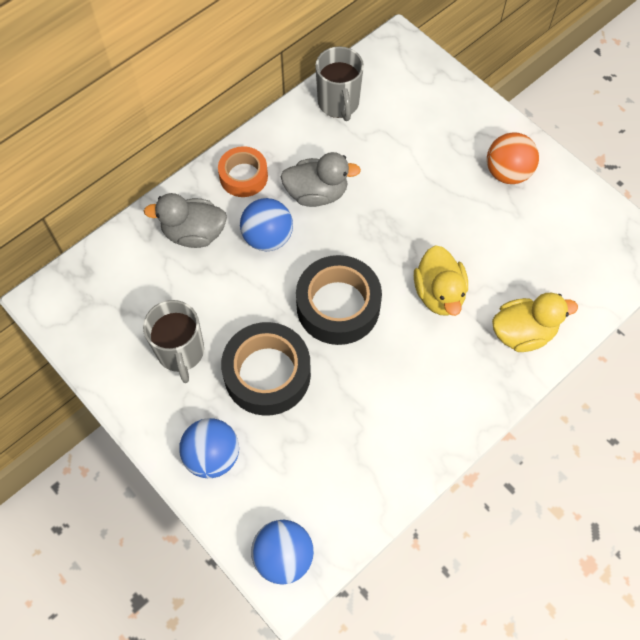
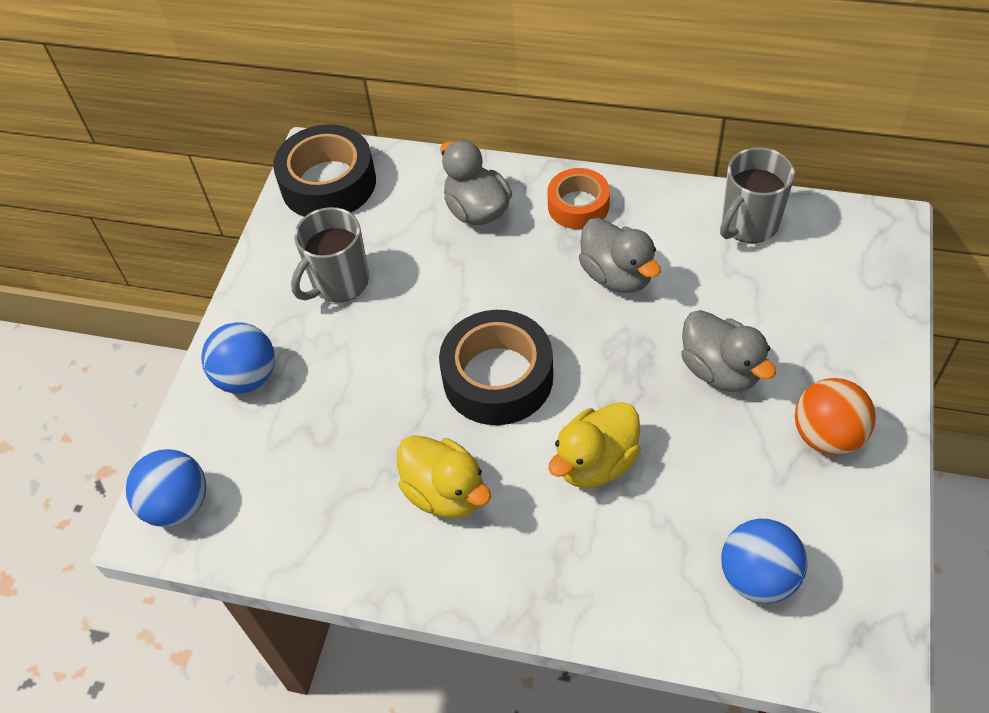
camera: 60 degrees right, 10 degrees down
black tape [221,322,311,416] -> black tape moved to [273,124,376,217]
blue ball [240,198,293,251] -> blue ball moved to [721,519,808,604]
yellow duck [492,293,578,352] -> yellow duck moved to [397,435,491,519]
none -> grey duck [681,310,776,392]

